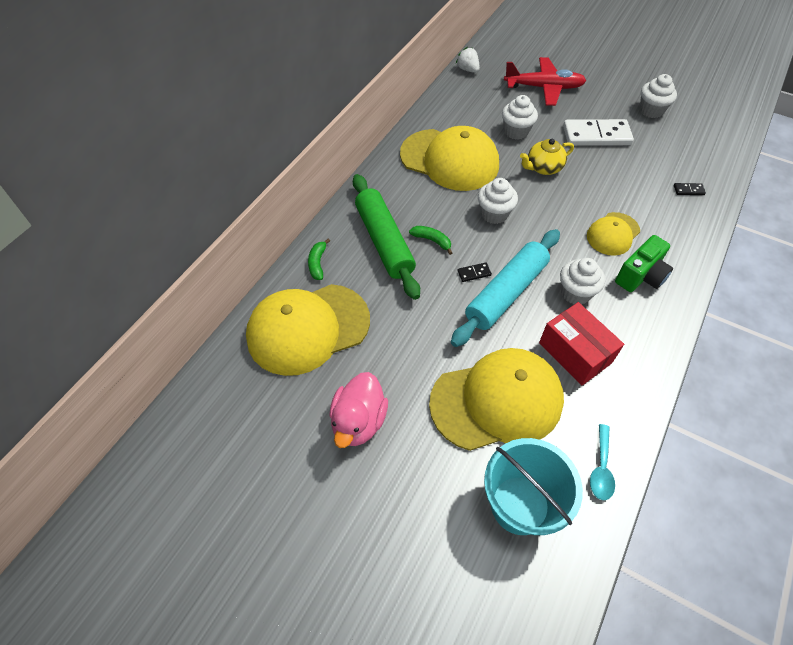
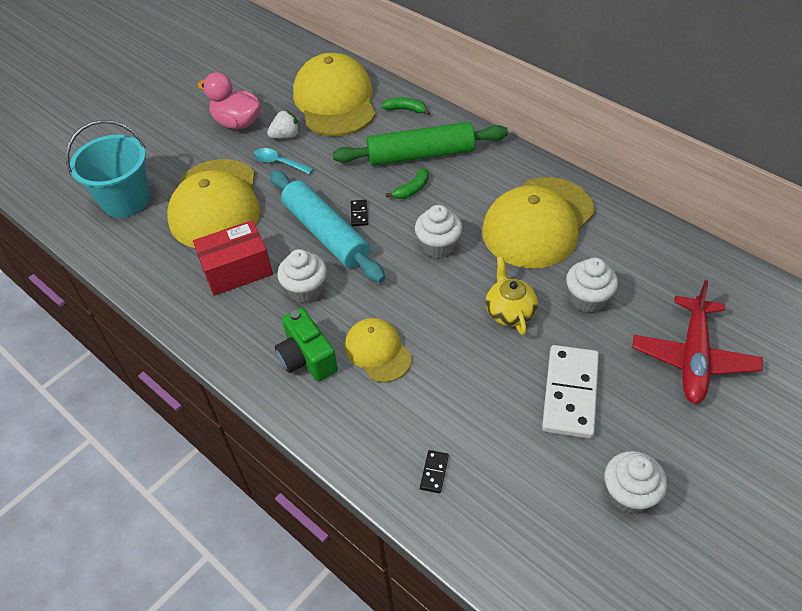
camera: 105 degrees right, 5 degrees down
white strawberry [456,47,480,73] -> white strawberry moved to [267,109,300,139]
turquoise spoon [590,424,615,500] -> turquoise spoon moved to [254,148,313,174]

